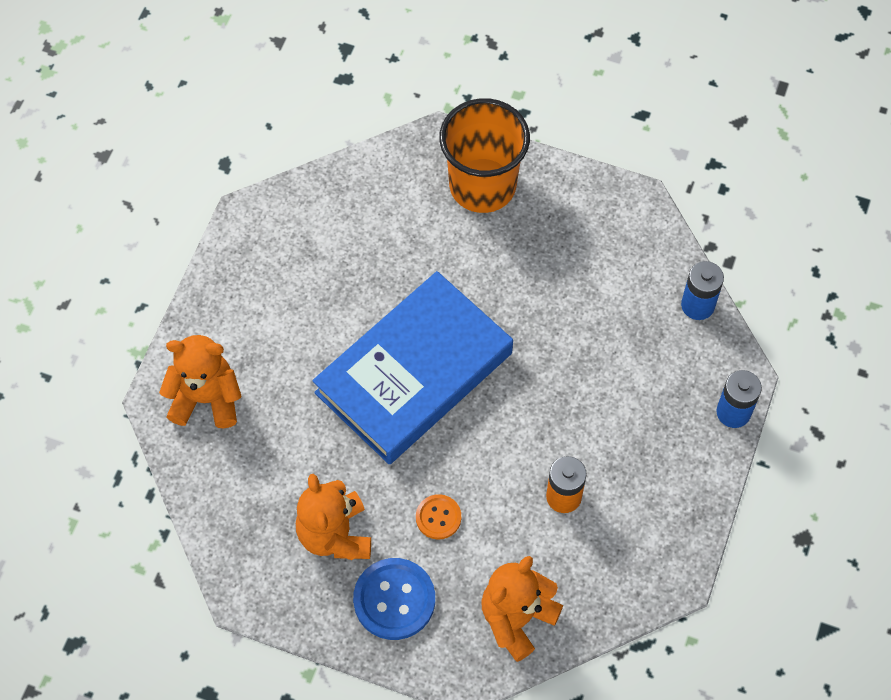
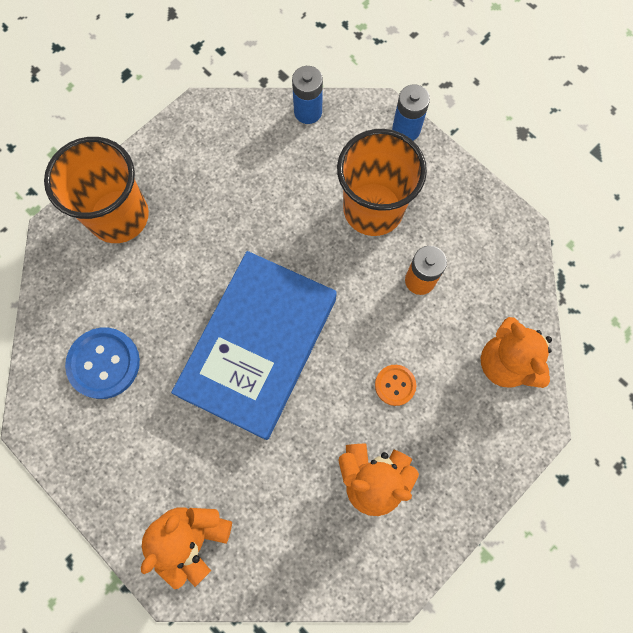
camera: 65 degrees left, 10 degrees up
blue book [312,271,513,464] -> blue book turned 45 degrees clockwise [171,251,337,440]
blue button [353,558,435,640] -> blue button moved to [65,328,140,399]
none -> orange cup [337,129,427,236]

